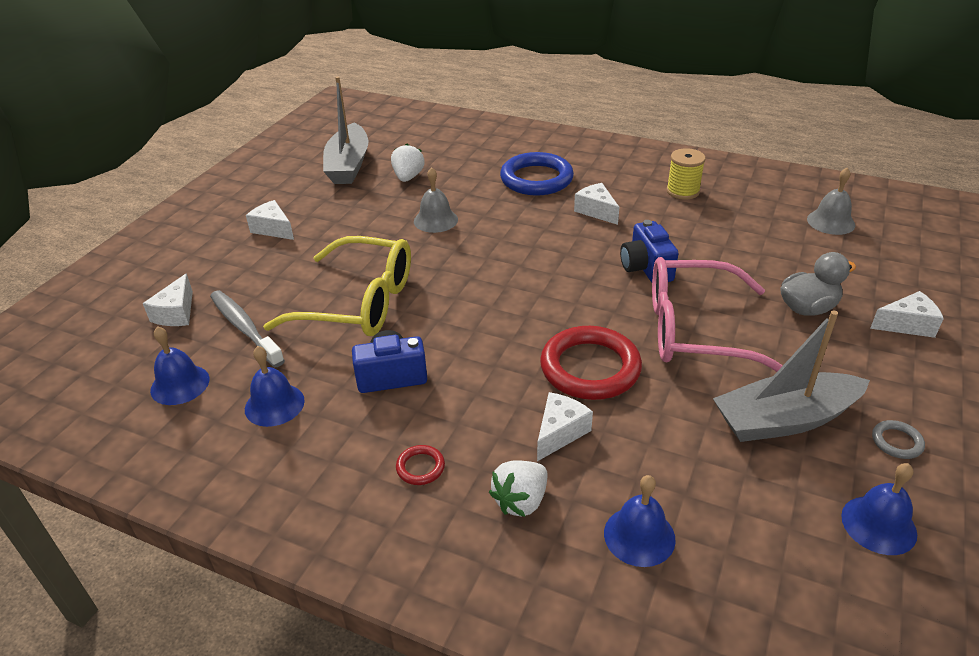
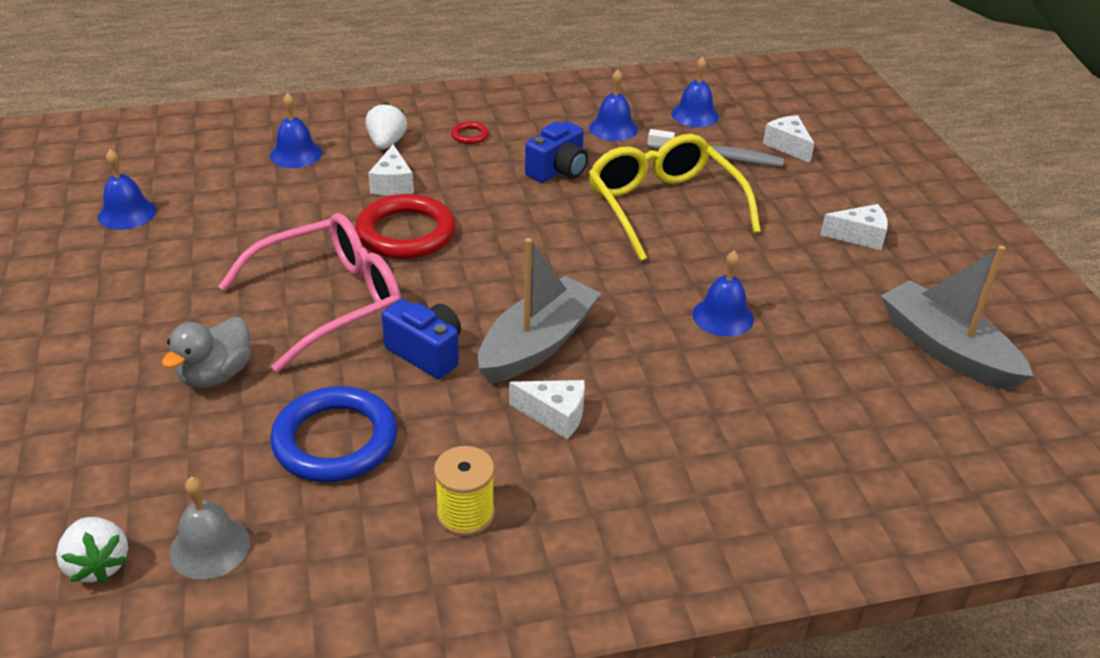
camera: 140 degrees right, 0 degrees up
yellow glasses [263,236,411,336] -> yellow glasses turned 90 degrees clockwise [589,134,761,261]
white strawberry [391,143,425,182] -> white strawberry moved to [56,517,128,583]
grey bell [414,167,458,233] -> blue bell [692,251,754,337]
blue ring [500,152,574,196] -> blue ring moved to [270,386,397,482]
grey boat [713,310,870,442] -> grey boat moved to [478,238,601,384]
white cheese [870,291,944,338] -> none
grey ring [872,420,925,459] -> none

